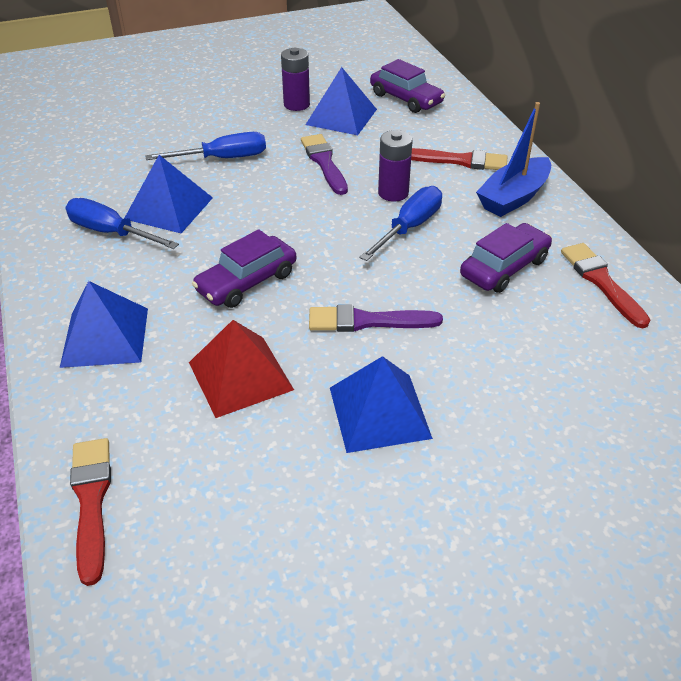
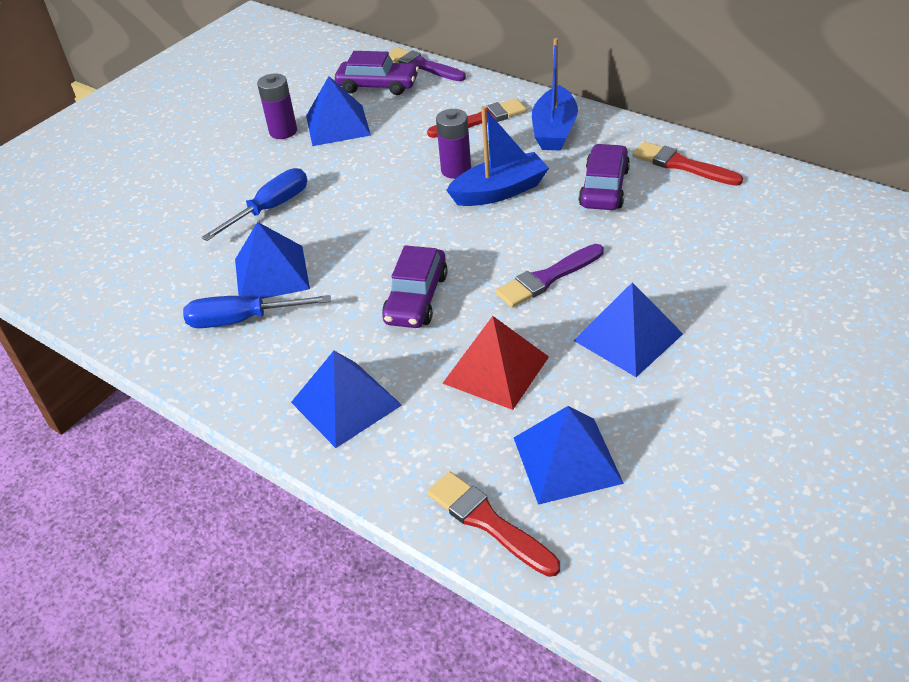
camera: 30 degrees left, 0 degrees up
purple brush [301,134,348,195] -> purple brush moved to [389,47,466,81]
blue screwdriver [360,186,442,261] -> blue boat [446,106,549,206]
none -> blue pyramid [514,406,624,505]

